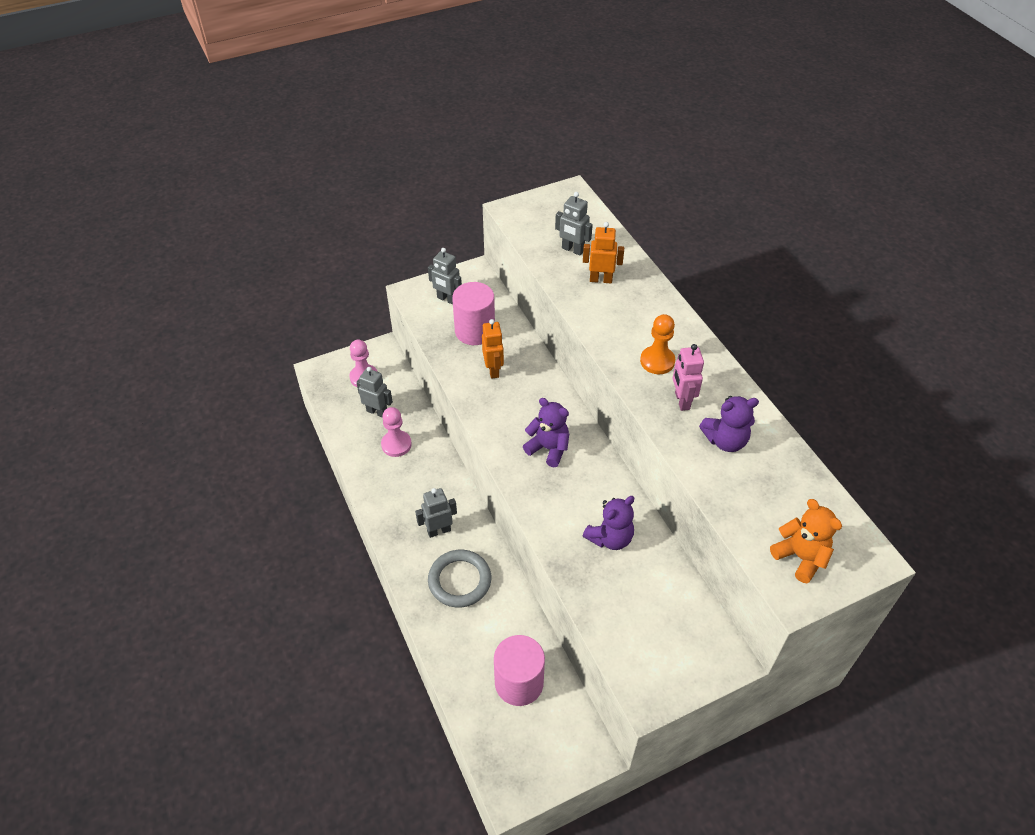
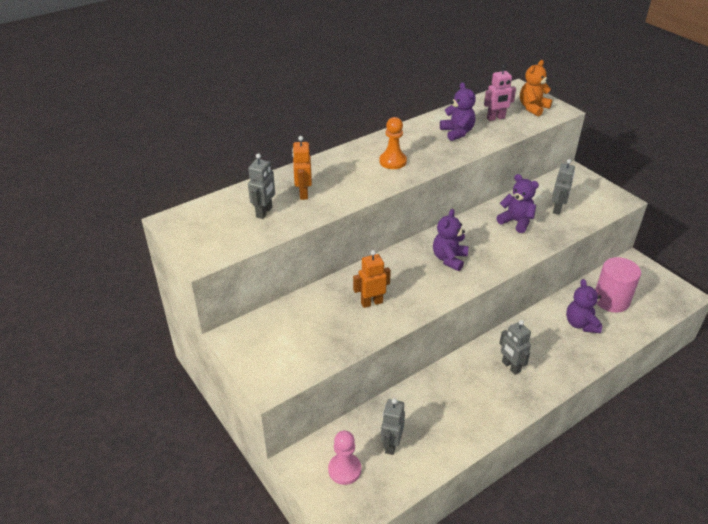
camera: 100 degrees left, 10 degrees down
pink pawn [381,407,412,457] -> none
grey robot [428,248,462,305] -> grey robot moved to [552,159,575,215]
grey ring [428,550,491,607] -> none
pink cylinder [452,282,495,345] -> none
pink robot [673,344,704,411] -> pink robot moved to [484,65,516,121]
none -> purple teddy bear [566,279,602,333]

